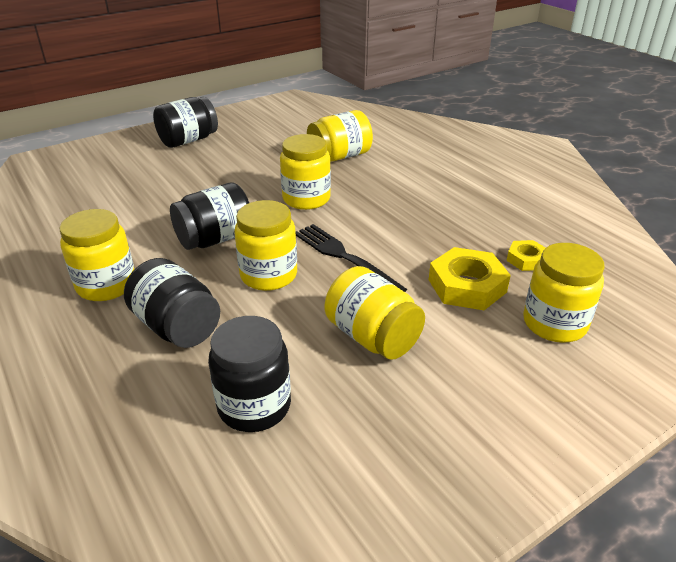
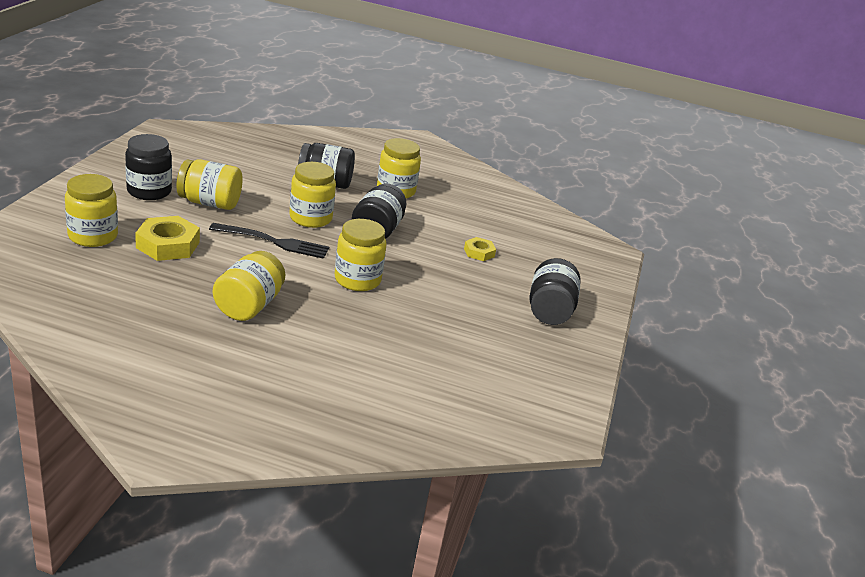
camera: 135 degrees right, 5 degrees down
black jar [208,316,291,432] -> black jar moved to [125,134,172,200]
yellow jar [307,110,373,162] -> yellow jar moved to [213,251,285,321]
yellow nut [506,240,545,271] -> yellow nut moved to [464,237,496,261]

